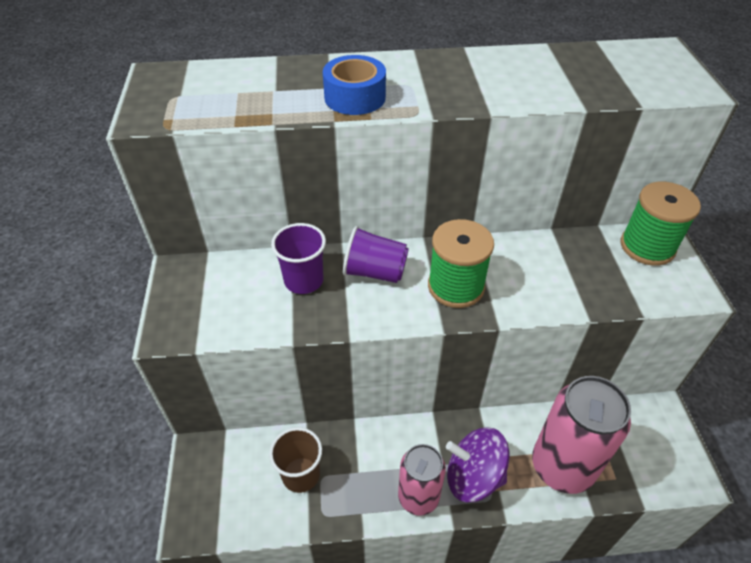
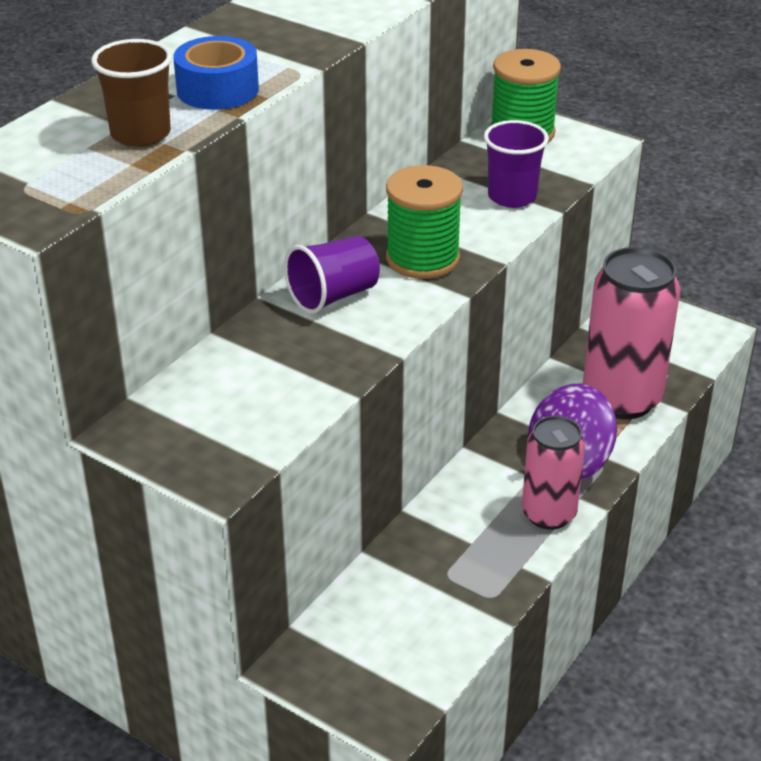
camera: 50 degrees left, 10 degrees down
brown cup [269,427,322,493] -> brown cup moved to [91,39,172,147]
purple cup [271,223,326,294] -> purple cup moved to [484,120,549,208]

